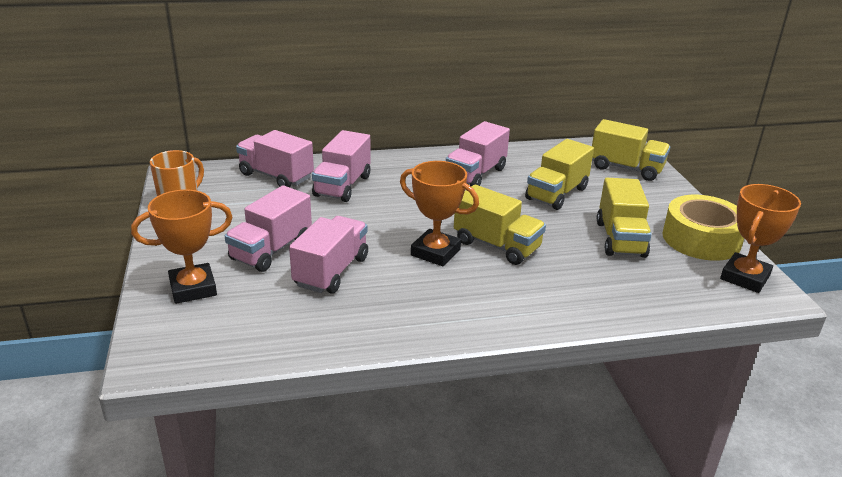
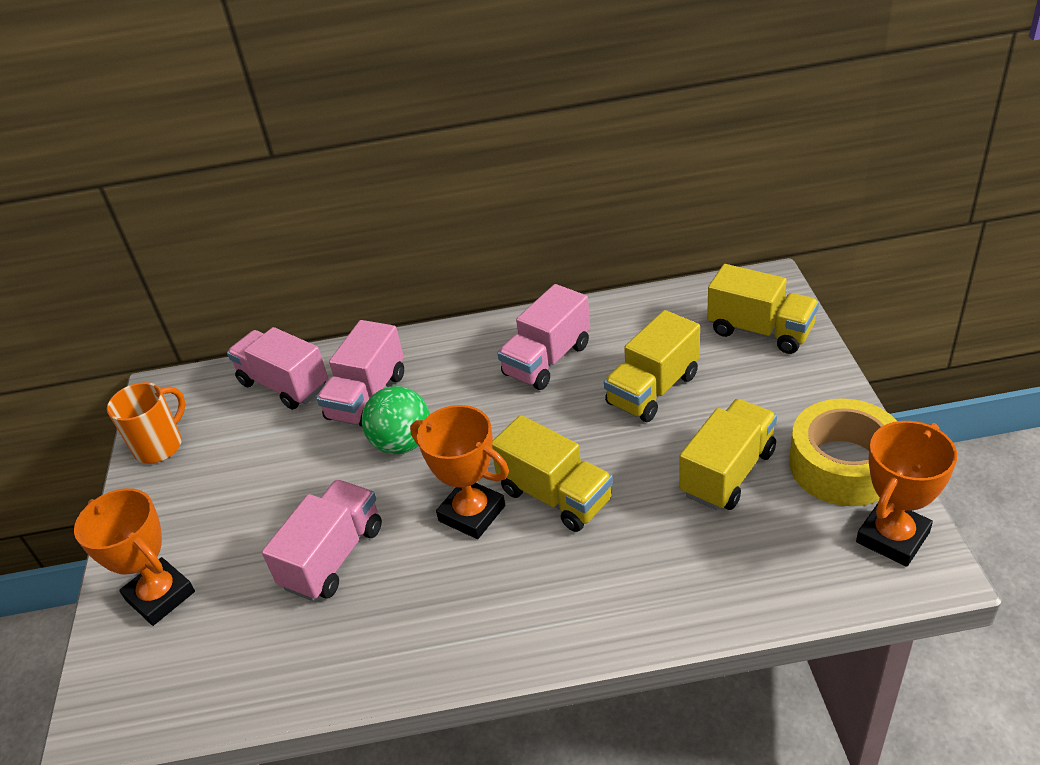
camera: 10 degrees right, 10 degrees up
orange trophy [131,190,233,304] -> orange trophy turned 60 degrees clockwise [74,488,195,626]
pink truck [225,185,312,272] -> none
yellow truck [597,178,652,258] -> yellow truck turned 150 degrees counterclockwise [679,399,777,510]
none -> green ball [362,386,430,454]

